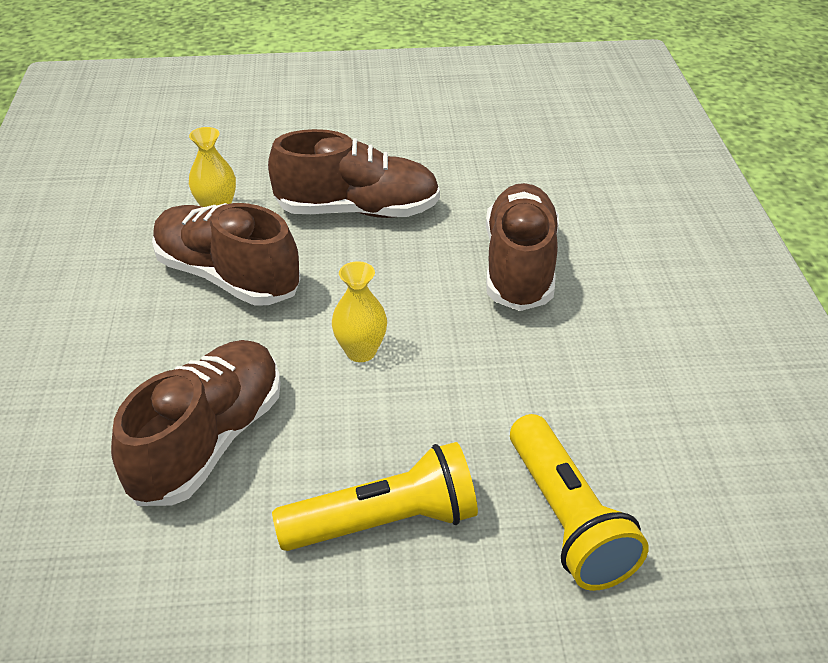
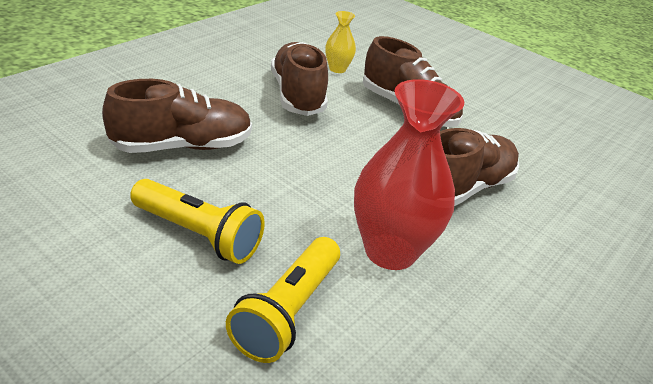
camera: 40 degrees right, 5 degrees down
yellow vase [332,261,387,362] -> none
none -> red vase [354,79,464,270]

